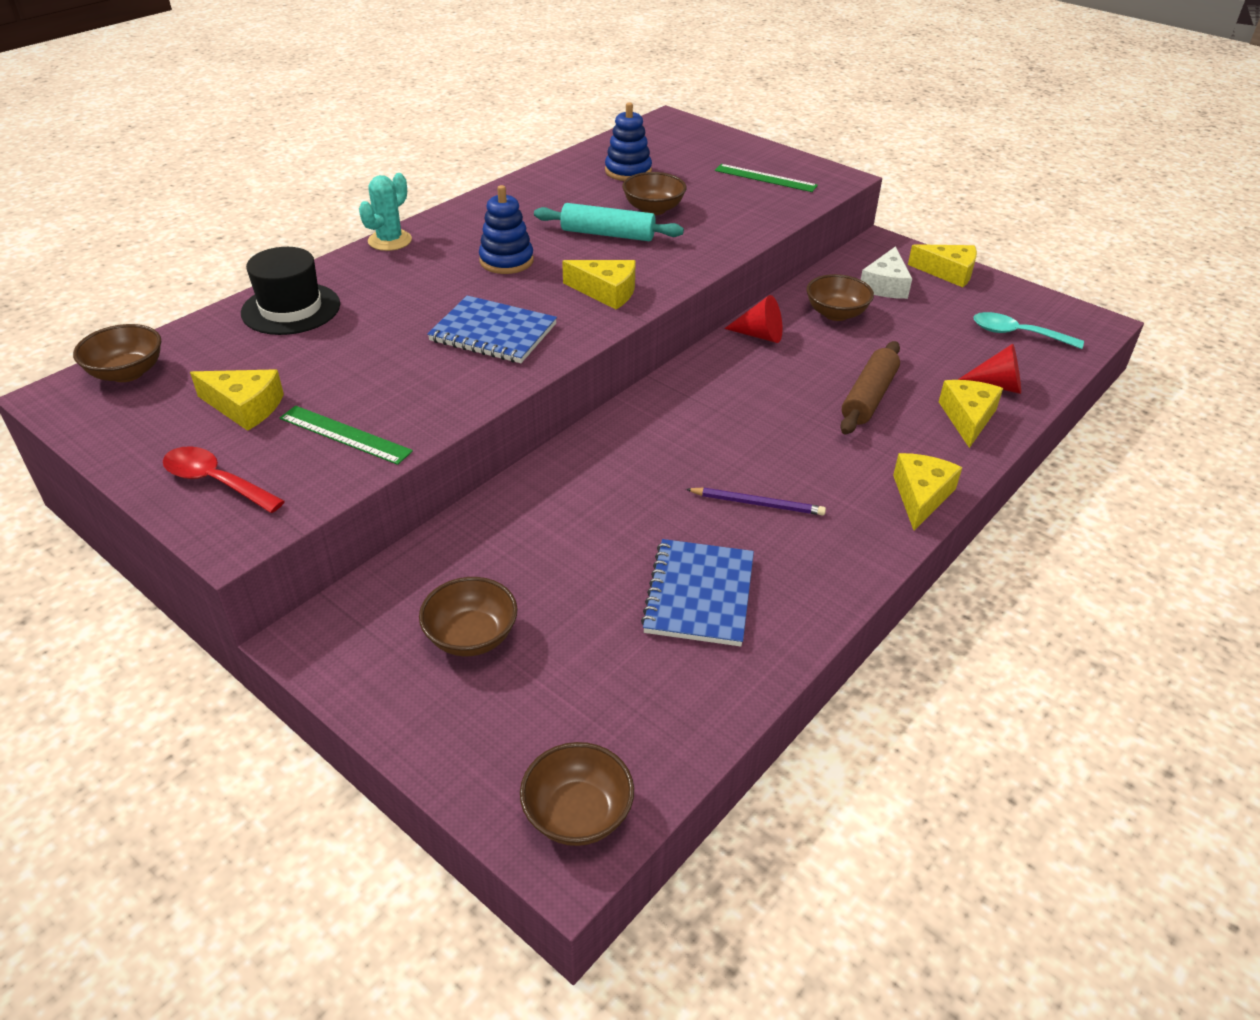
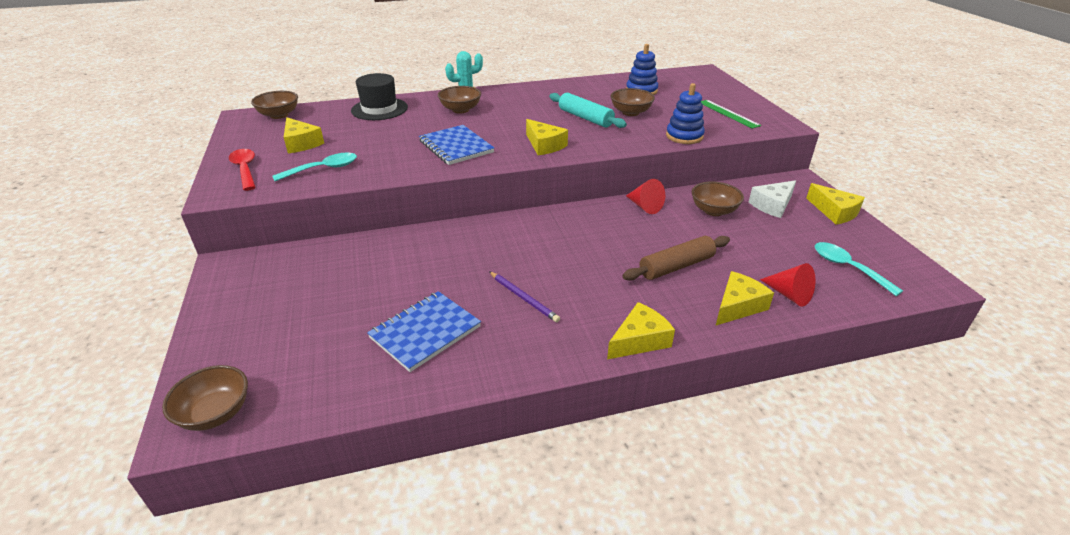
camera: 35 degrees right, 5 degrees down
green ruler [280,406,413,465] -> turquoise spoon [272,153,357,181]
brown bowl [419,577,518,656] -> brown bowl moved to [438,86,481,113]
blue stacking toy [479,185,534,274] -> blue stacking toy moved to [666,83,705,144]

